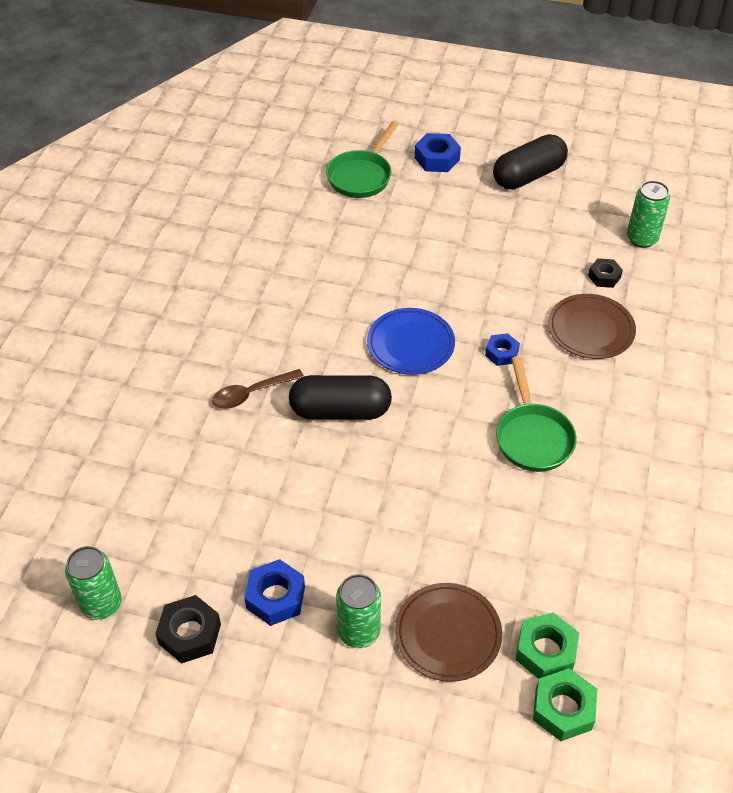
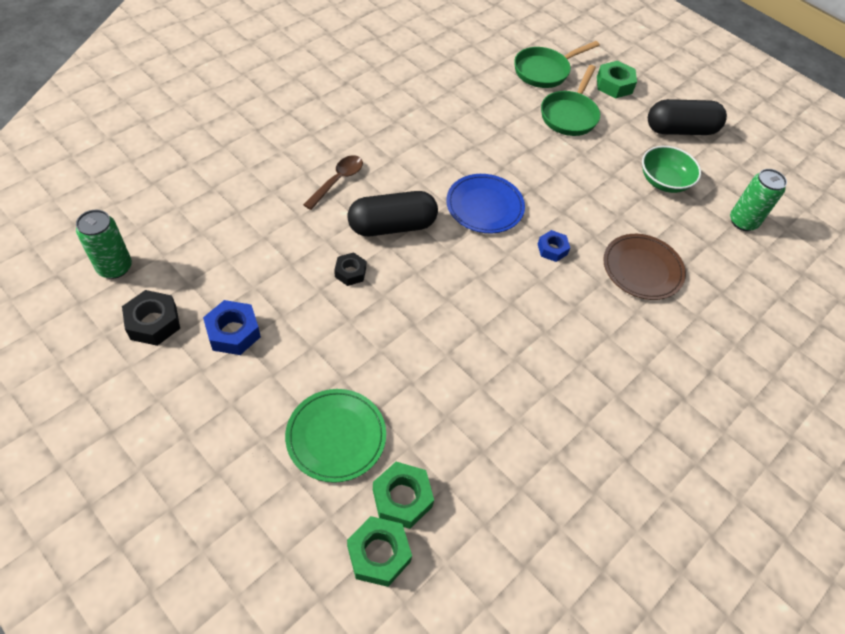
camera: 25 degrees right, 5 degrees up
brown spoon [212,369,304,409] -> brown spoon turned 120 degrees clockwise [303,155,363,210]
black capsule [289,375,392,419] -> black capsule turned 45 degrees counterclockwise [348,191,438,236]
green can [336,574,381,648] -> none
brown plate [395,583,502,682] -> green plate [285,389,386,483]
blue nut [415,133,461,172] -> green nut [597,61,637,98]
green pan [496,356,577,472] -> green pan moved to [541,65,600,136]
black nut [588,258,623,288] -> black nut moved to [334,252,366,286]
none -> green bowl [642,146,701,193]

